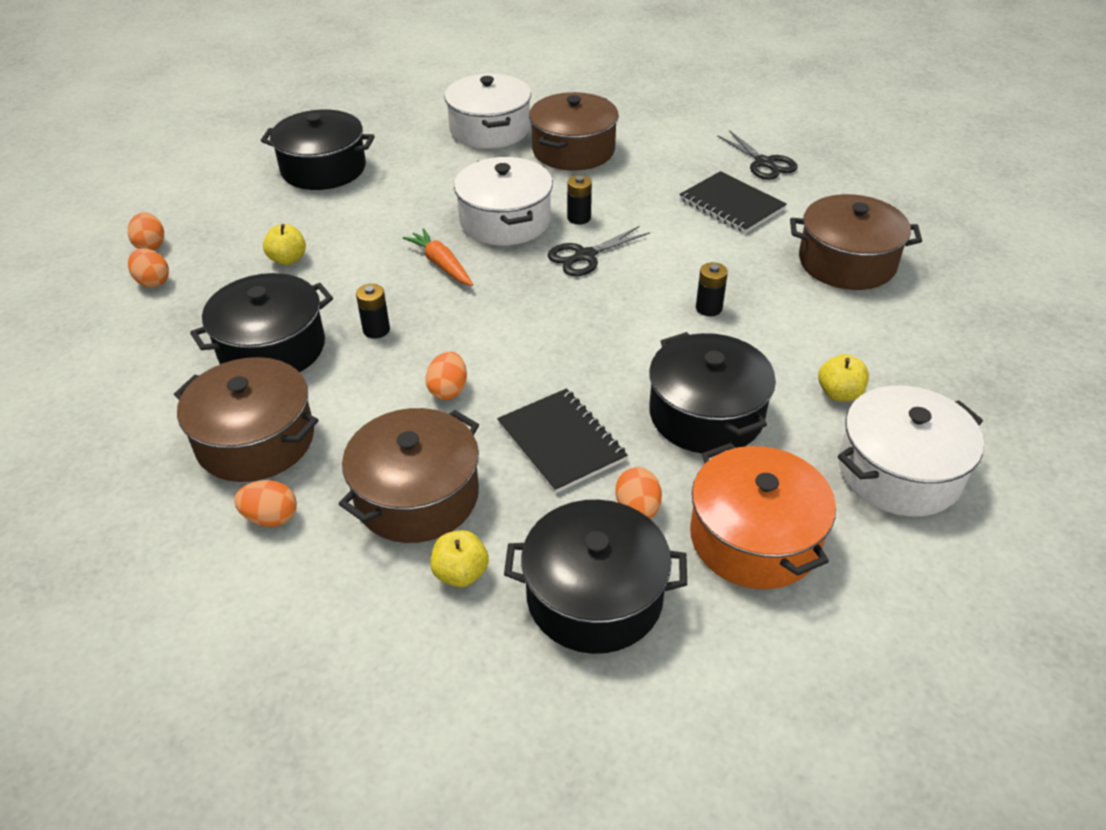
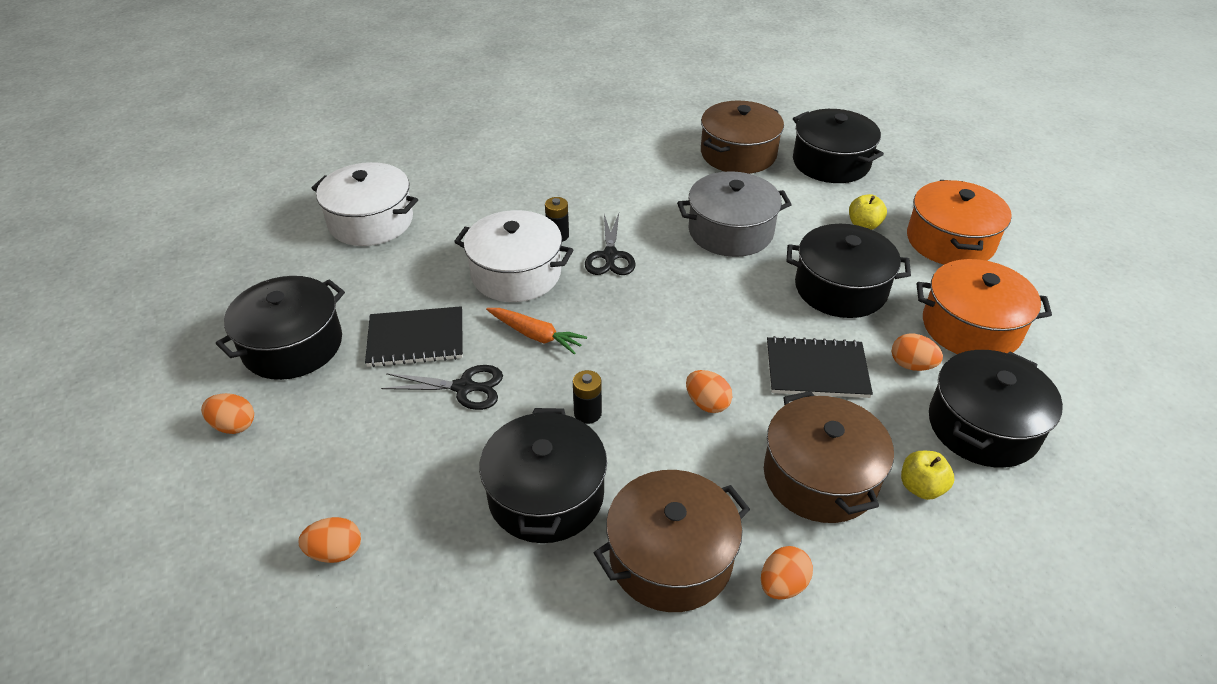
camera: 55 degrees left, 0 degrees up
orange egg [128,212,164,250] -> orange egg moved to [201,393,254,434]
yellow apple [263,224,306,265] -> none
orange carrot [403,229,473,286] -> orange carrot turned 150 degrees counterclockwise [486,308,587,354]
brown pot [529,92,619,171] -> none
black notebook [679,171,787,233] -> black notebook moved to [365,306,463,367]
black battery [696,262,728,316] -> grey pot [677,171,792,257]
black scissors [717,130,798,180] -> black scissors moved to [381,365,503,410]
white pot [838,385,984,516] -> orange pot [907,180,1012,264]
none -> black pot [793,109,884,183]

